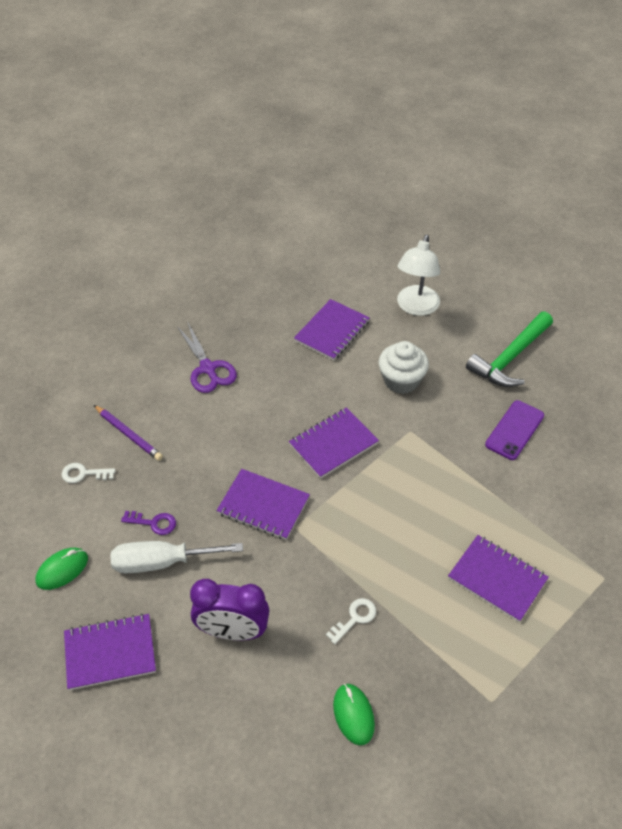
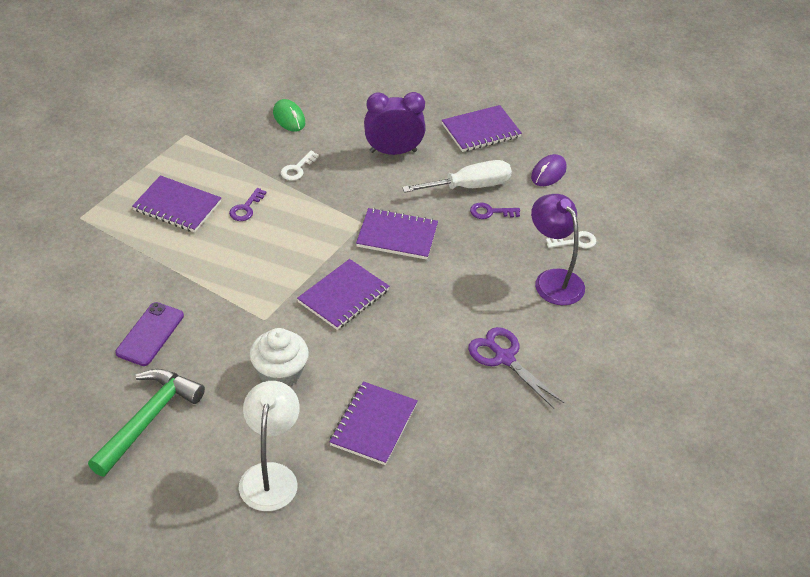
camera: 165 degrees right, 5 degrees down
green mouse [35,548,88,590] -> purple mouse [531,154,567,186]
purple pencil [94,405,163,461] -> purple lamp [531,194,585,305]
none -> purple key [229,188,267,221]

